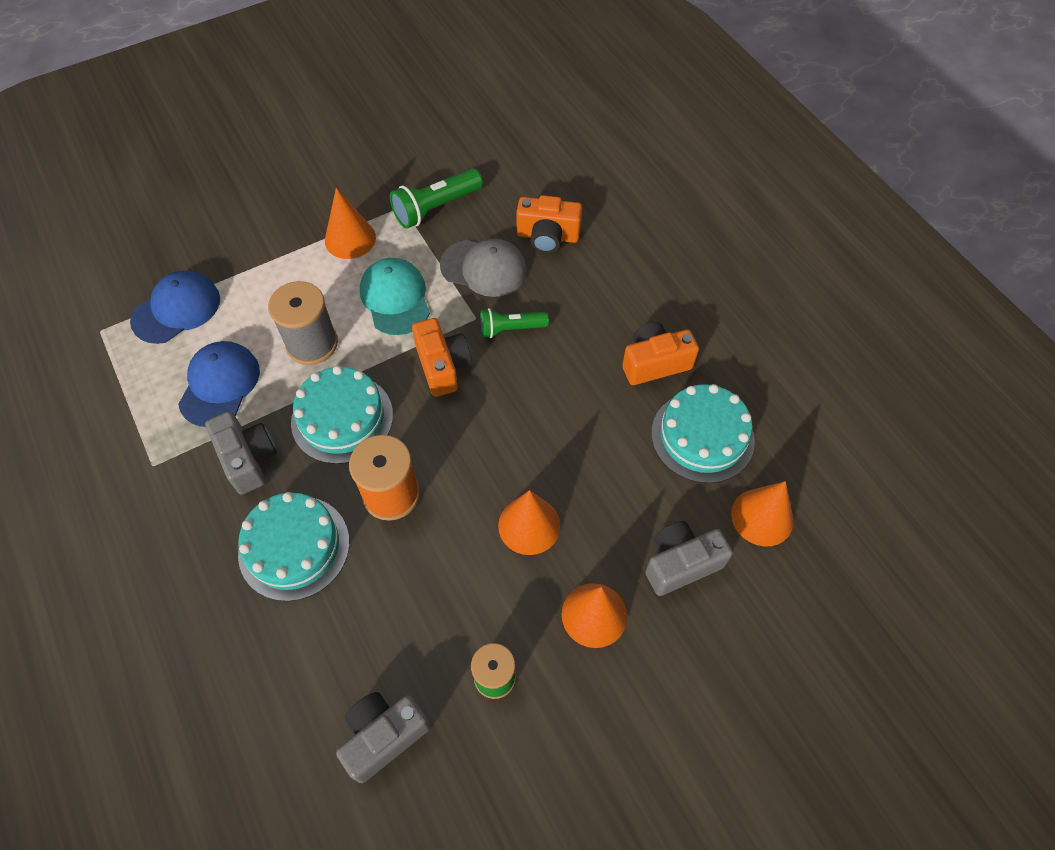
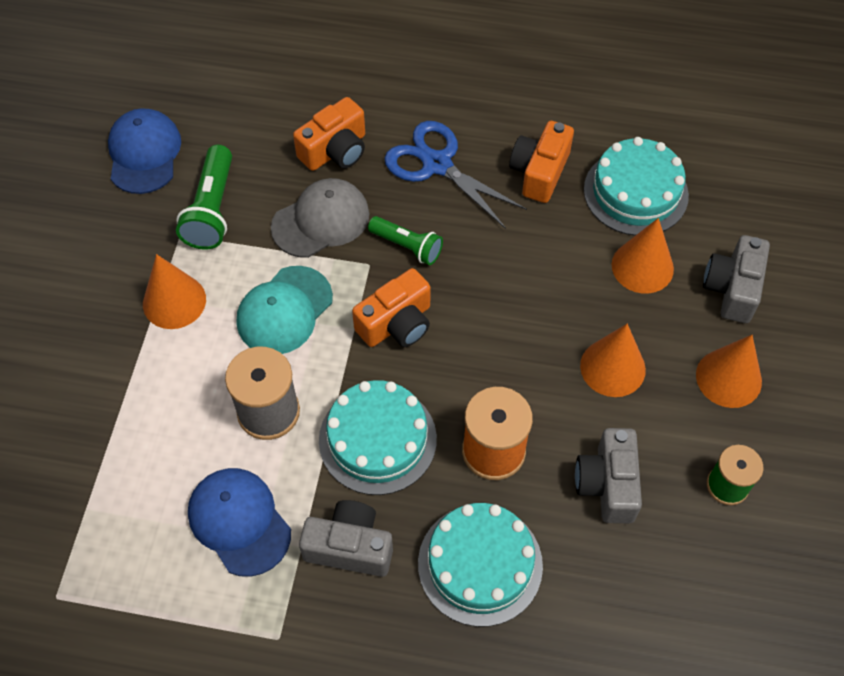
camera: 50 degrees left, 0 degrees up
blue cap [130,271,220,344] -> blue cap moved to [108,108,181,194]
grey camera [336,692,431,783] -> grey camera moved to [575,428,642,523]
turquoise cap [360,258,430,335] -> turquoise cap turned 75 degrees counterclockwise [237,266,333,354]
orange camera [412,318,472,397] -> orange camera turned 120 degrees clockwise [352,268,431,347]
green flashlight [480,308,549,338] -> green flashlight turned 90 degrees counterclockwise [368,216,443,265]
orange cone [731,481,794,546] -> orange cone moved to [611,218,674,293]
none -> blue scissors [384,121,527,229]

